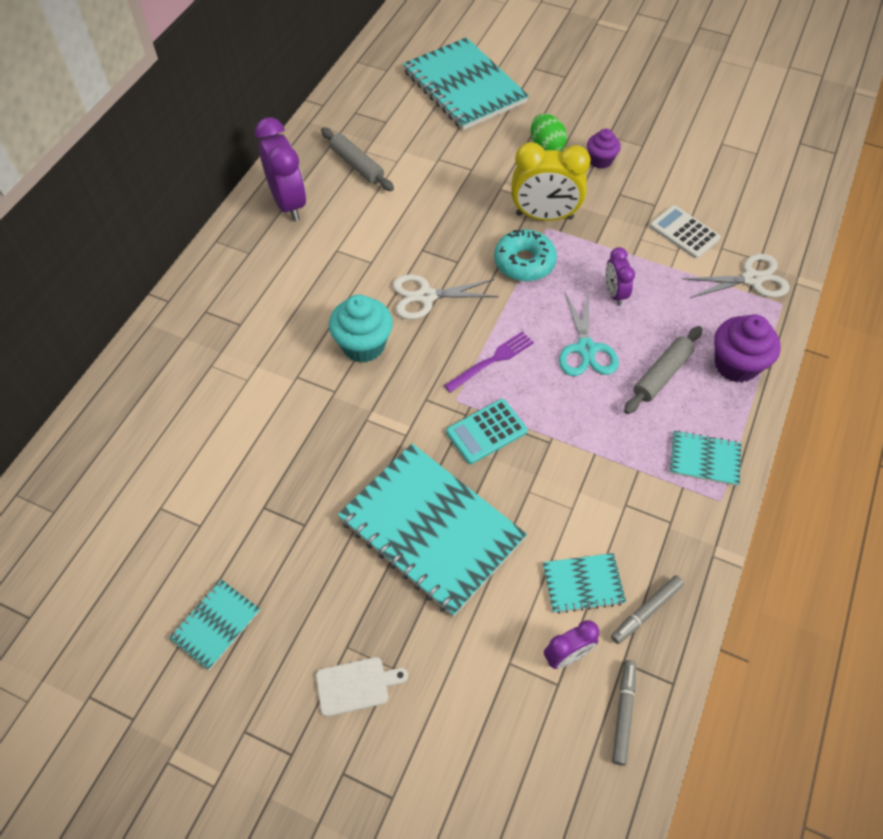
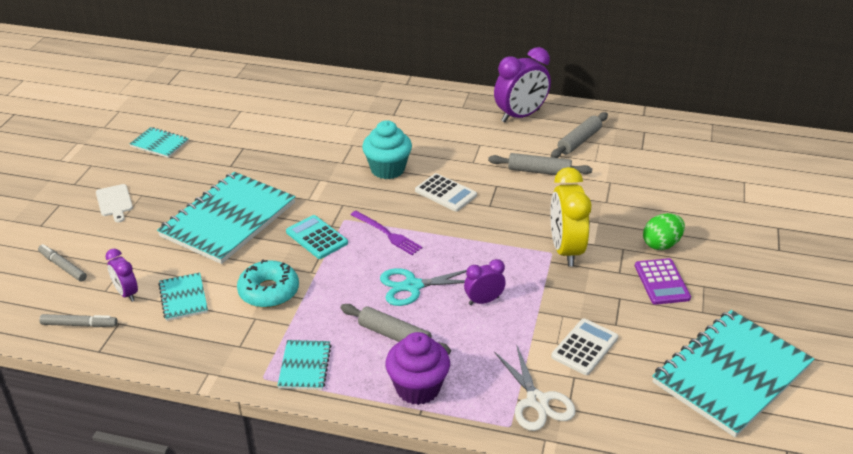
camera: 80 degrees right, 20 degrees down
white scissors [393,274,498,320] -> white calculator [415,173,477,212]
turquoise notebook [403,37,529,130] -> turquoise notebook moved to [652,310,814,437]
turquoise donut [494,229,557,281] -> turquoise donut moved to [237,259,299,308]
purple cupcake [587,128,621,169] -> purple calculator [635,258,691,305]
grey marker [611,575,684,644] -> grey marker moved to [38,244,87,282]
none -> grey rolling pin [488,153,592,175]

